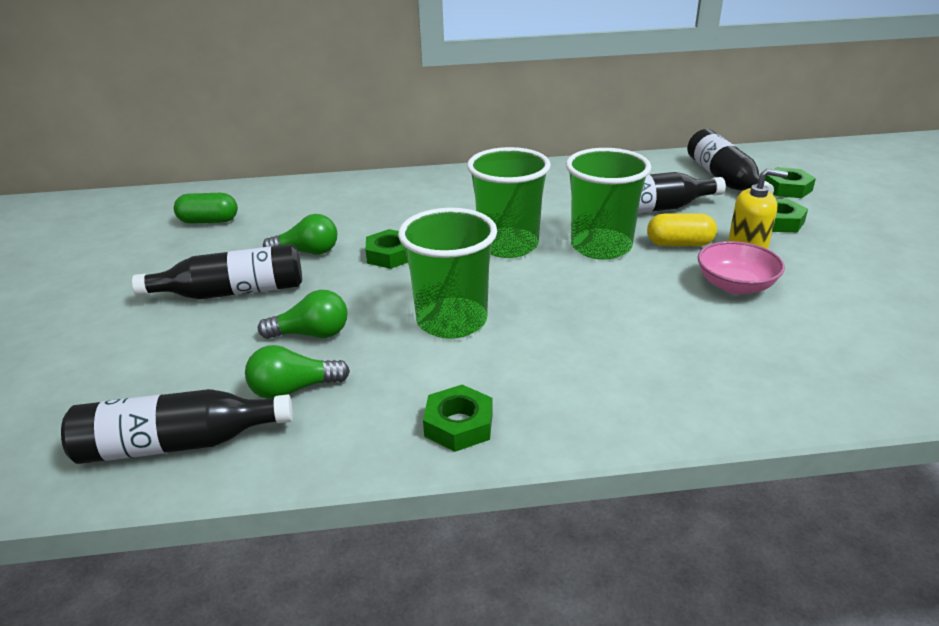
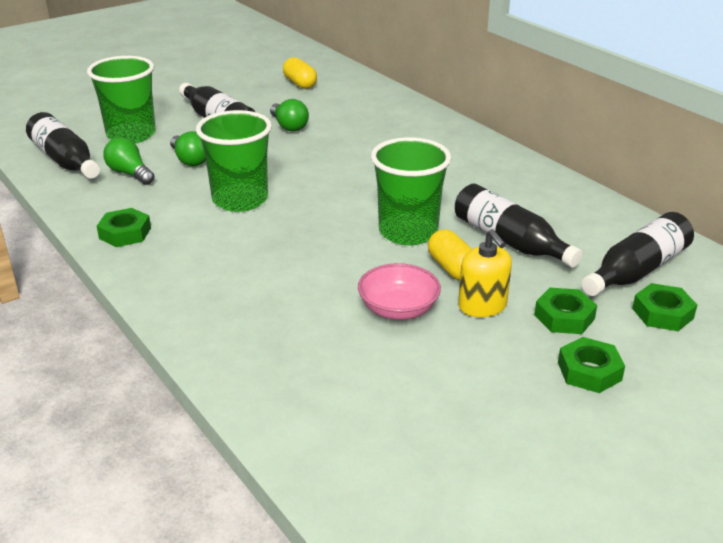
camera: 60 degrees right, 0 degrees up
green capsule [174,193,238,224] -> yellow capsule [283,57,317,89]
green nut [365,229,408,269] -> green nut moved to [558,337,625,393]
green cup [467,147,551,258] -> green cup moved to [87,56,156,143]

